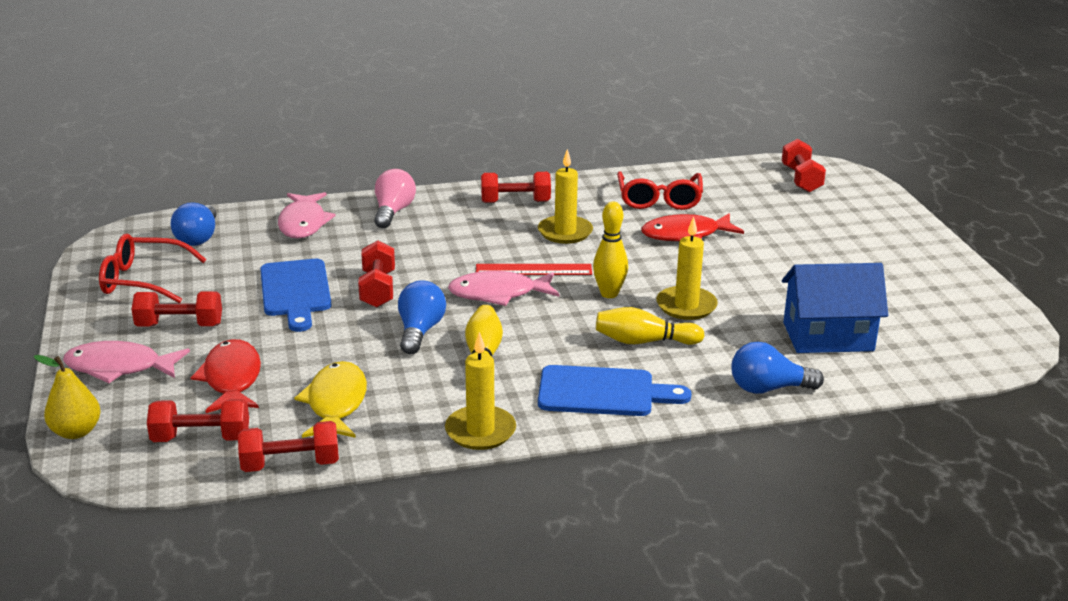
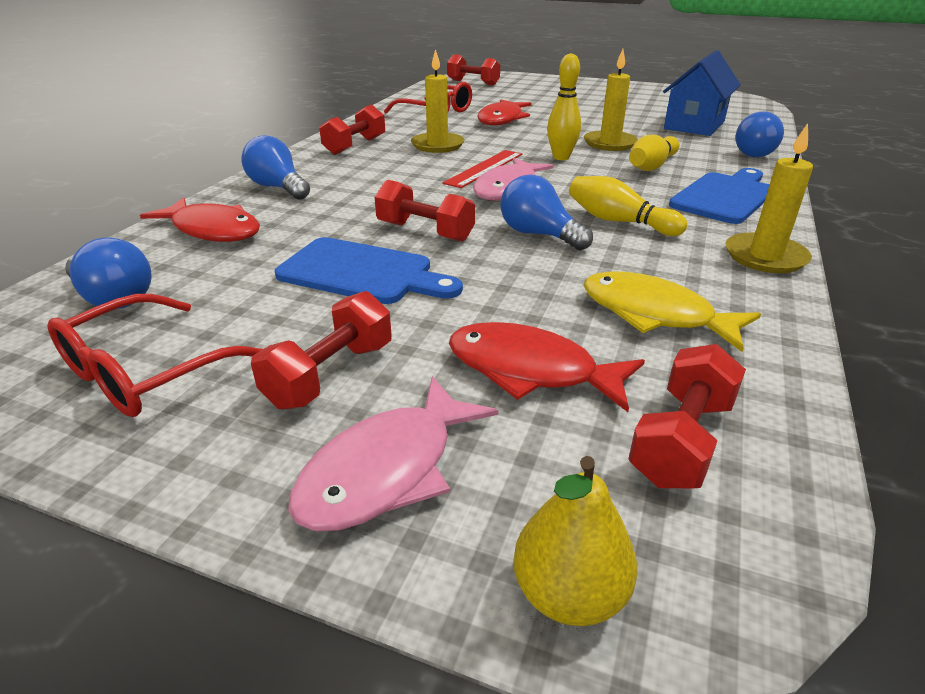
camera: 55 degrees left, 5 degrees up
red dumbbell [238,421,339,472] -> none
pink fish [278,192,336,239] -> red fish [140,197,260,242]
pink light bulb [374,169,416,228] -> blue light bulb [241,135,310,200]

